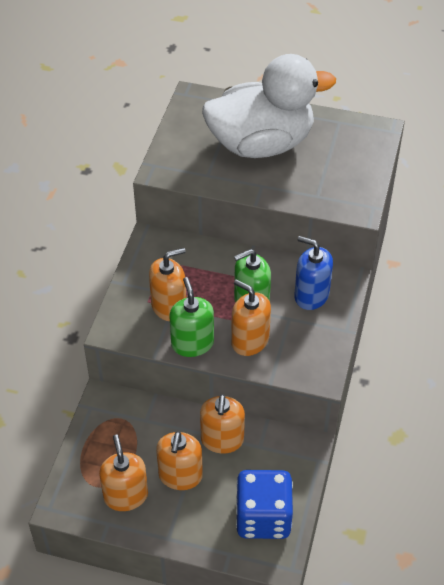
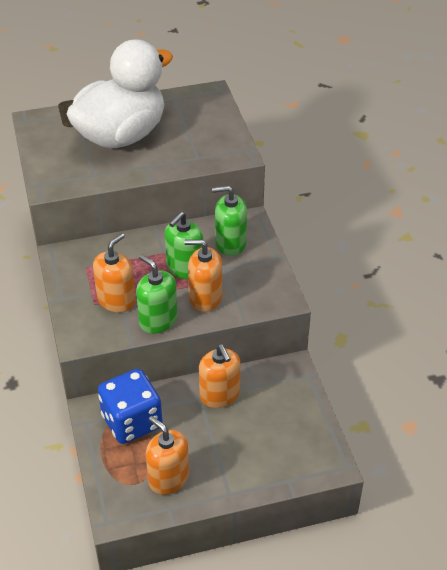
camera: 30 degrees left, 5 degrees down
orange soap dispenser [156,431,203,490] -> none
blue dice [236,470,293,539] -> blue dice moved to [98,369,163,444]
blue soap dispenser [294,236,333,310] -> green soap dispenser [212,186,247,256]

